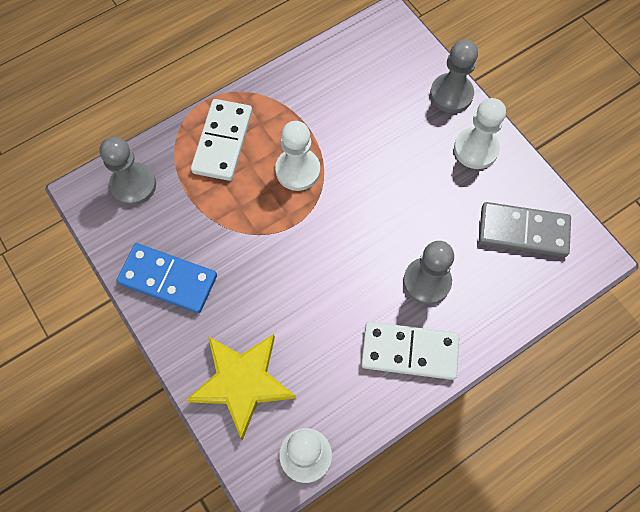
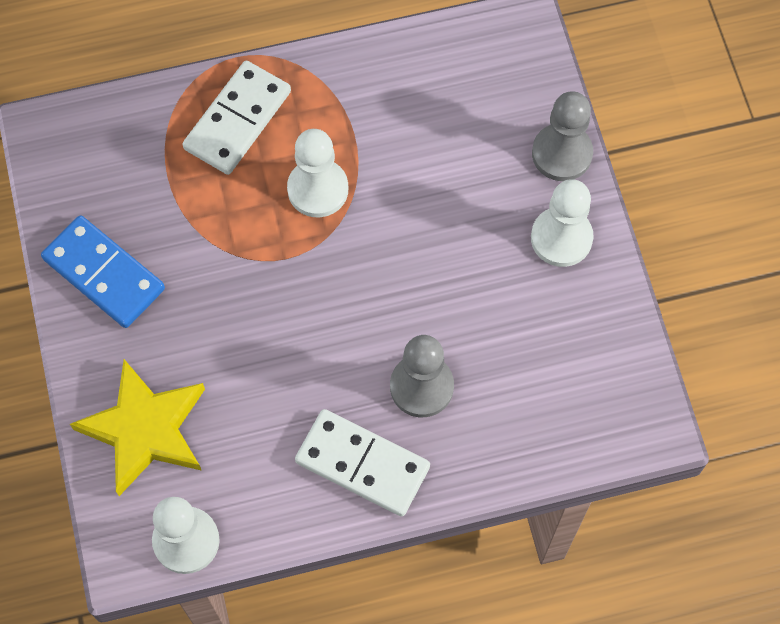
camera: 20 degrees right, 0 degrees up
grey pawn [100,136,156,206] -> none
grey domino [479,202,571,257] -> none

